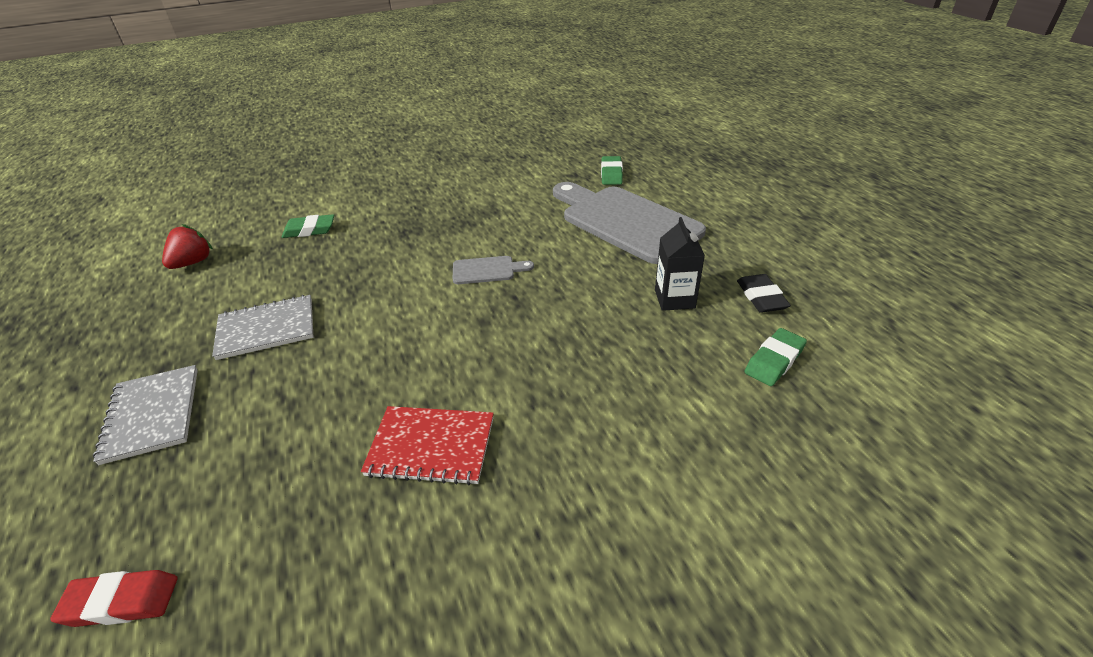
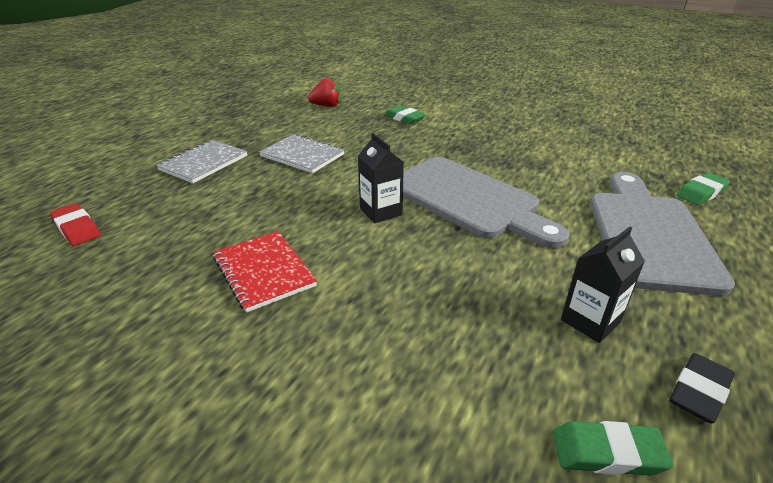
camera: 50 degrees right, 5 degrees down
grey cutting board [453,256,534,284] -> grey cutting board [403,157,570,248], size x2.33
none -> black carton [358,133,404,223]

